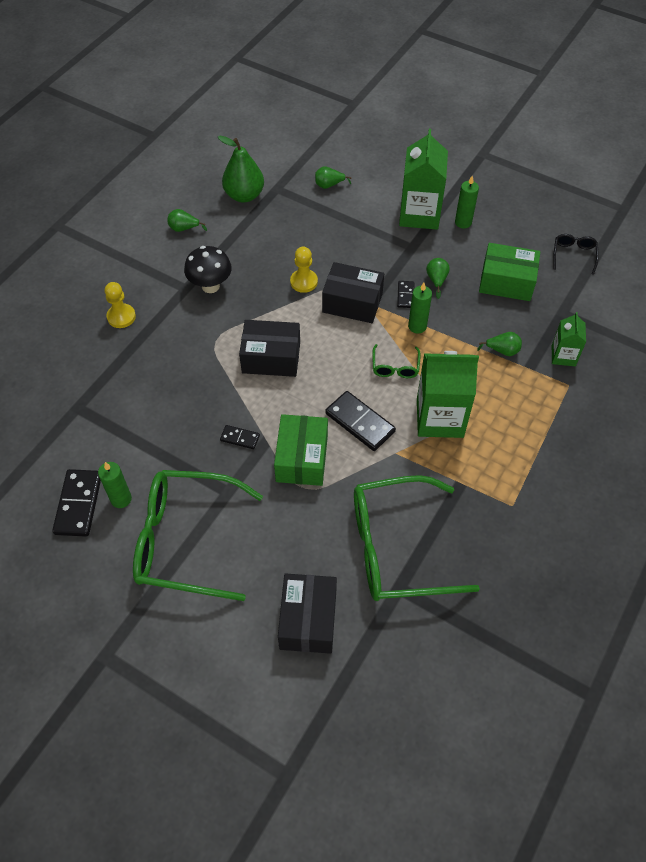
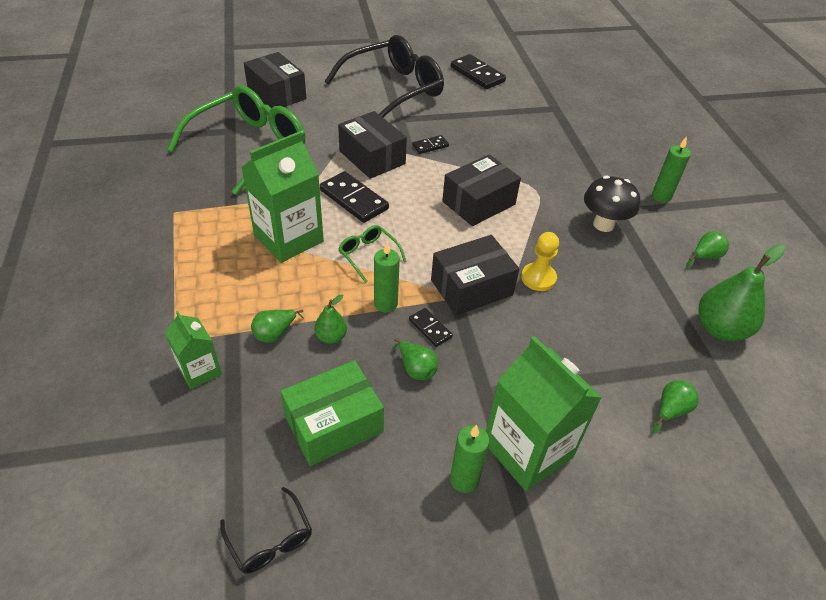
camera: 135 degrees right, 10 degrees down
green candle [98,462,132,508] -> green candle moved to [652,137,691,203]
yellow pawn [105,282,136,328] -> none
green glasses [133,470,263,601] -> black glasses [325,35,444,118]
green box [274,414,328,486] -> black box [338,111,407,179]
black domino [325,391,396,451] -> black domino turned 45 degrees clockwise [320,171,389,223]
none -> green pear [314,294,347,344]

